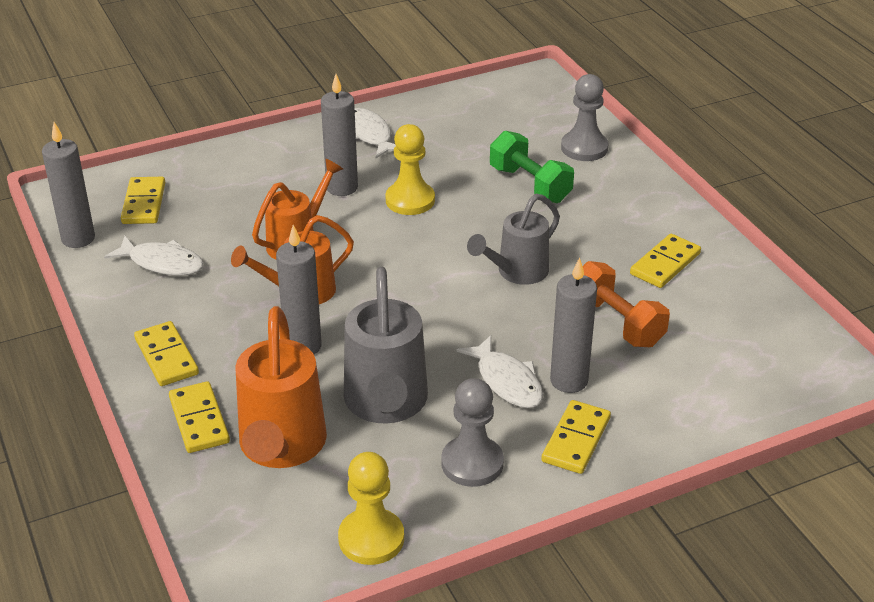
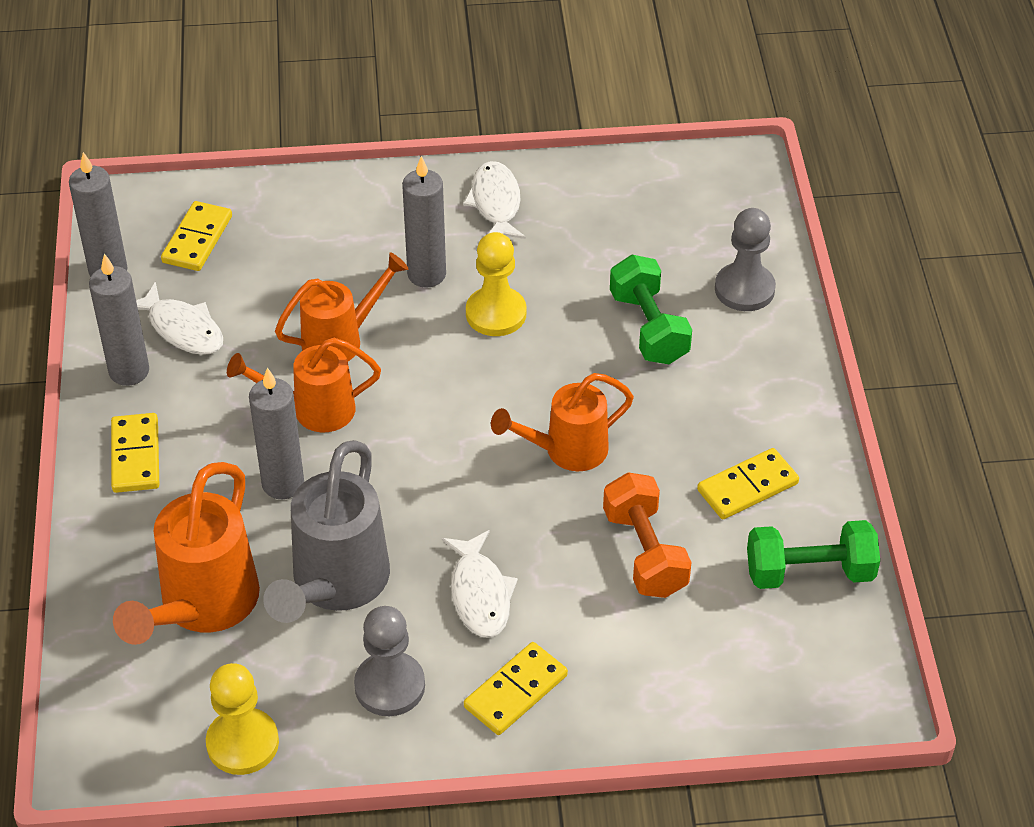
camera: 20 degrees right, 10 degrees up
yellow domino [169,381,230,453] -> none
grey watering can [467,194,560,285] -> orange watering can [491,373,634,471]
grey candle [550,257,597,393] -> grey candle moved to [89,253,149,386]
none -> green dumbbell [747,520,880,589]

